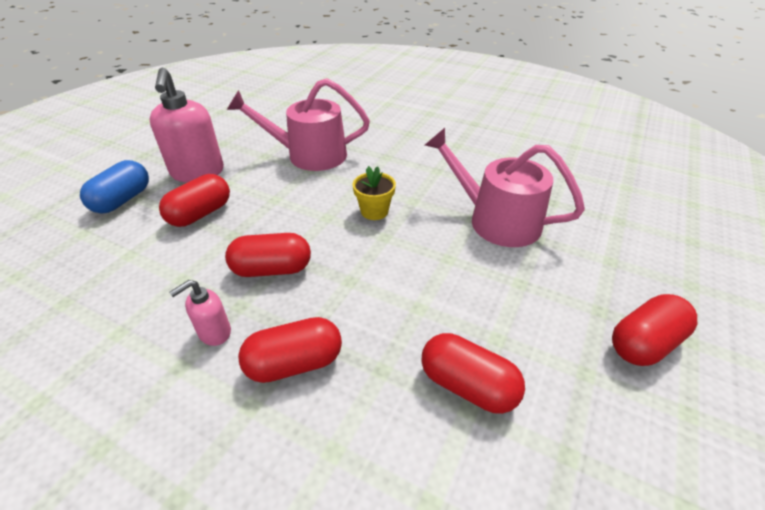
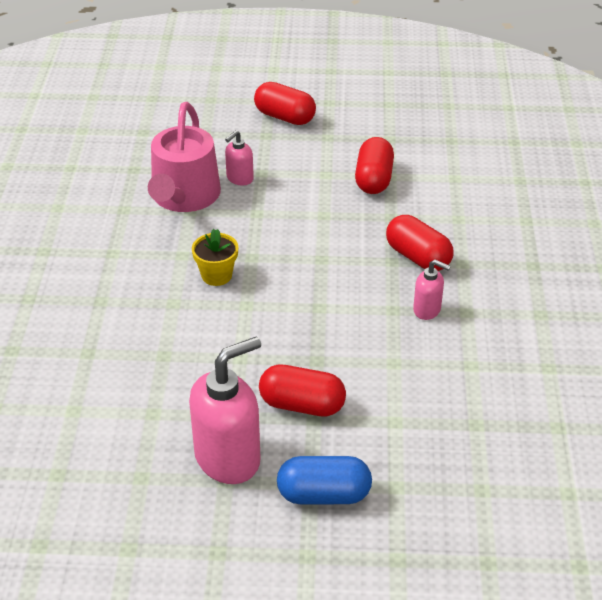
camera: 115 degrees left, 0 degrees up
red capsule [225,233,311,277] -> none
pink watering can [227,78,370,171] -> none
none -> pink soap dispenser [225,130,254,186]

